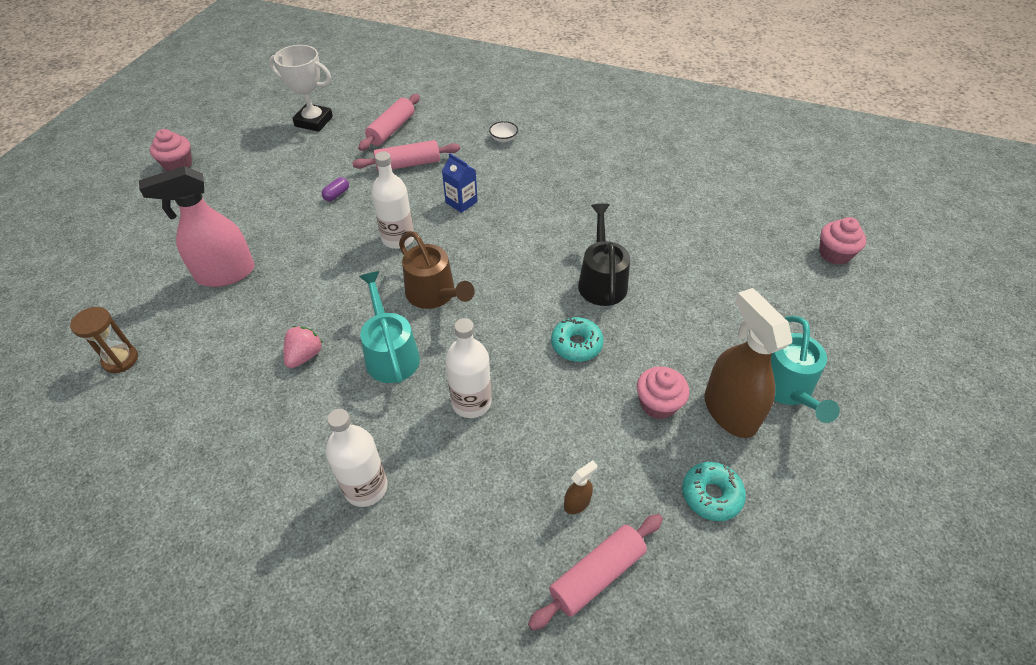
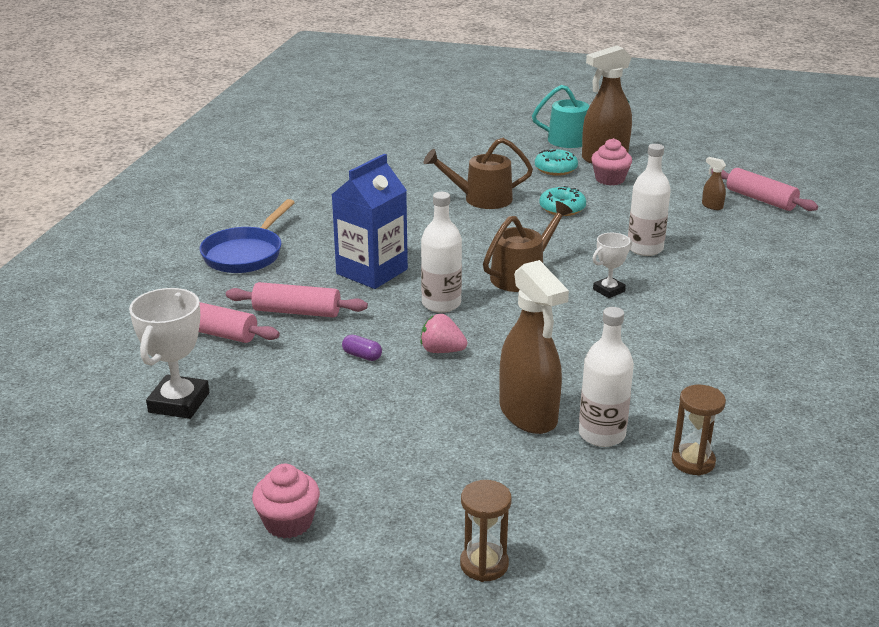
camera: 95 degrees left, 20 degrees down
pink spray bottle [139,166,255,287] -> brown spray bottle [499,260,569,434]
pink strawberry [284,326,323,368] -> pink strawberry moved to [420,314,467,353]
white bottle [326,409,388,507] -> white bottle moved to [579,307,634,447]
pink rolling pin [352,140,460,171] -> pink rolling pin turned 60 degrees counterclockwise [226,282,368,317]
turquoise watering can [359,271,420,383] -> white trophy [592,233,632,298]
blue carton [442,153,478,213] -> blue carton [331,154,408,289], size x1.86
white bowl [489,121,518,142] -> blue pan [200,199,295,273]
black watering can [578,204,630,306] -> brown watering can [424,138,533,209]
turquoise donut [682,462,746,521] -> turquoise donut moved to [535,149,578,176]
pink cupcake [819,217,866,265] -> none
none -> brown hourglass [460,480,512,582]

